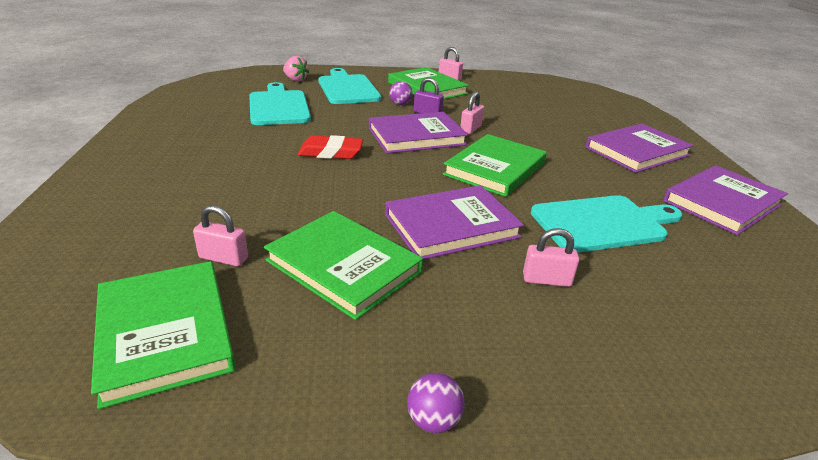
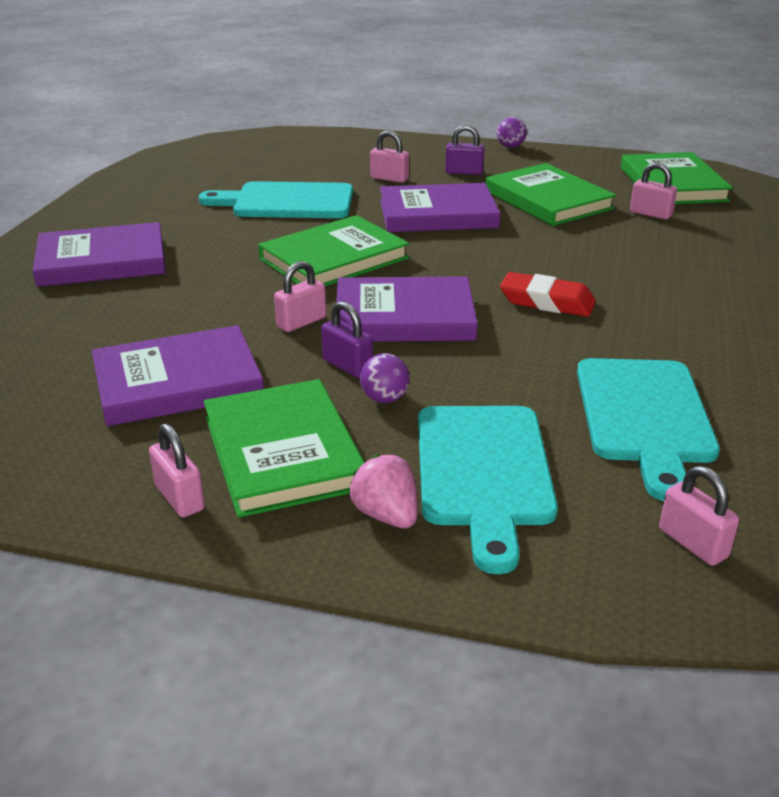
camera: 160 degrees left, 0 degrees up
pink strawberry [283,56,309,81] -> pink strawberry moved to [349,454,418,528]
purple book [663,165,788,235] -> purple book moved to [92,325,264,426]
none -> purple padlock [445,125,484,175]
none -> pink padlock [659,466,739,566]

